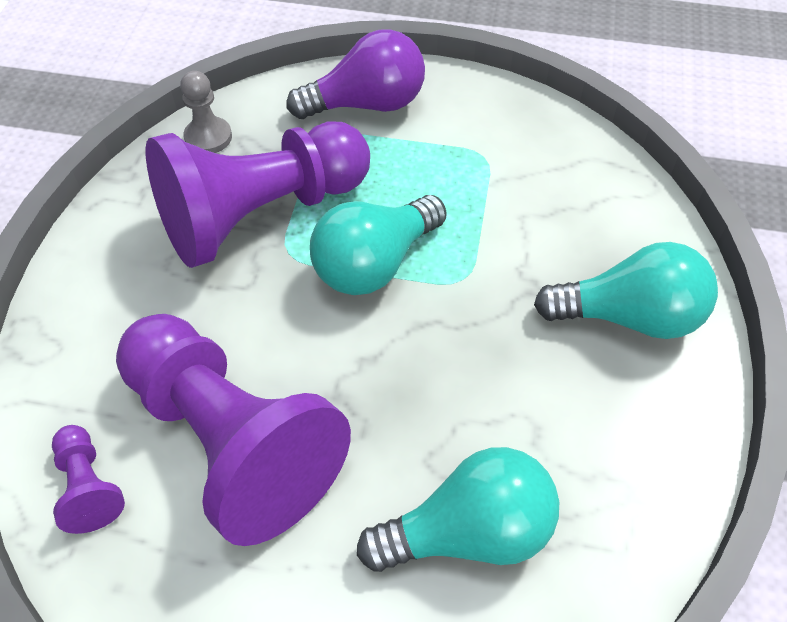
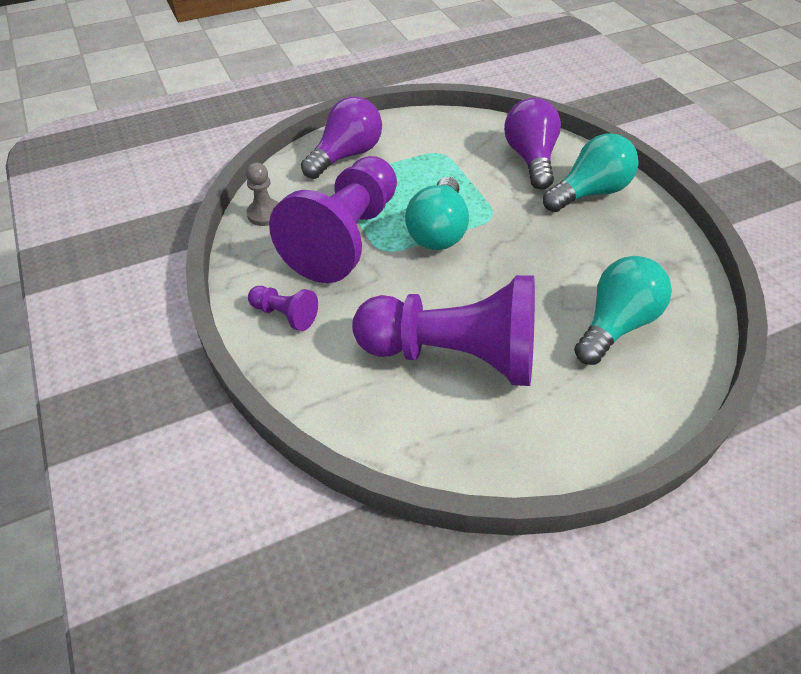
camera: 35 degrees left, 5 degrees down
purple pawn [52,425,125,534] -> purple pawn moved to [248,286,318,331]
none -> purple light bulb [504,98,561,189]

